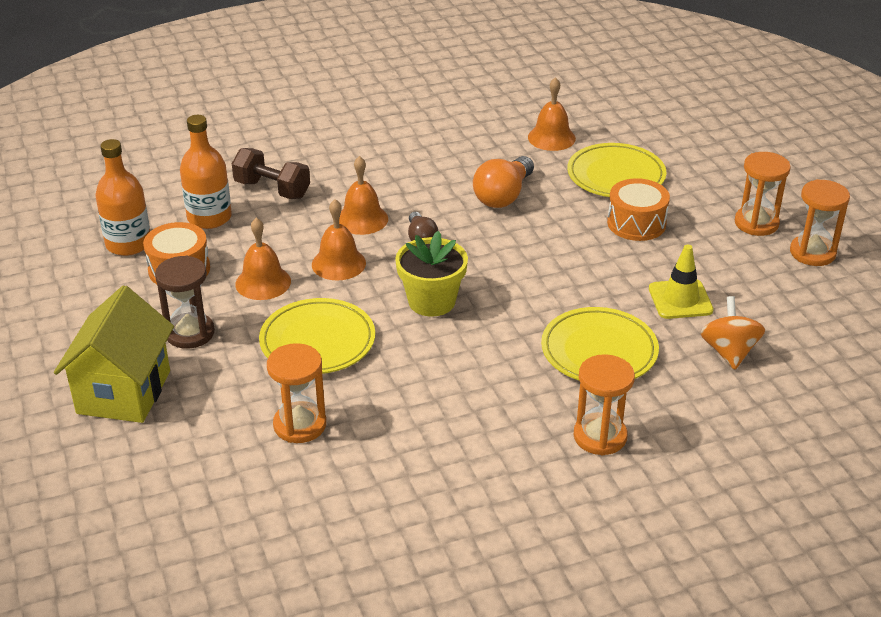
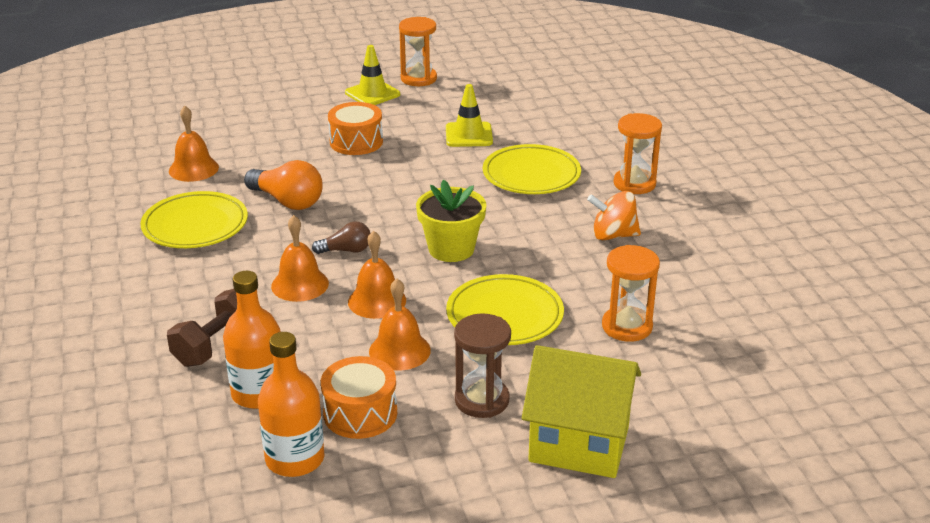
camera: 85 degrees left, 5 degrees down
yellow plate [567,143,666,197] -> yellow plate moved to [140,191,248,248]
orange spinning top [700,296,765,370] -> orange spinning top moved to [587,191,641,240]
orange hourglass [735,152,791,236] -> yellow traffic cone [345,45,400,105]

